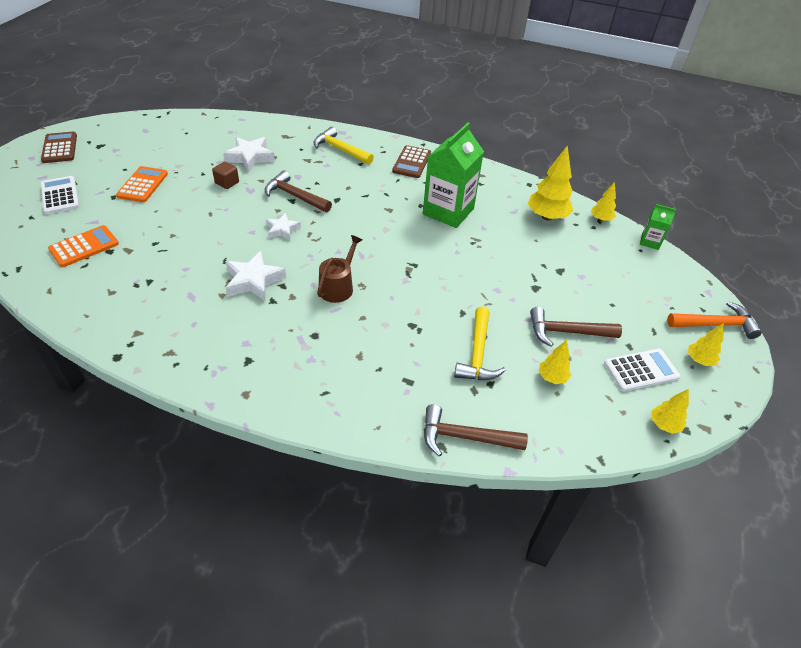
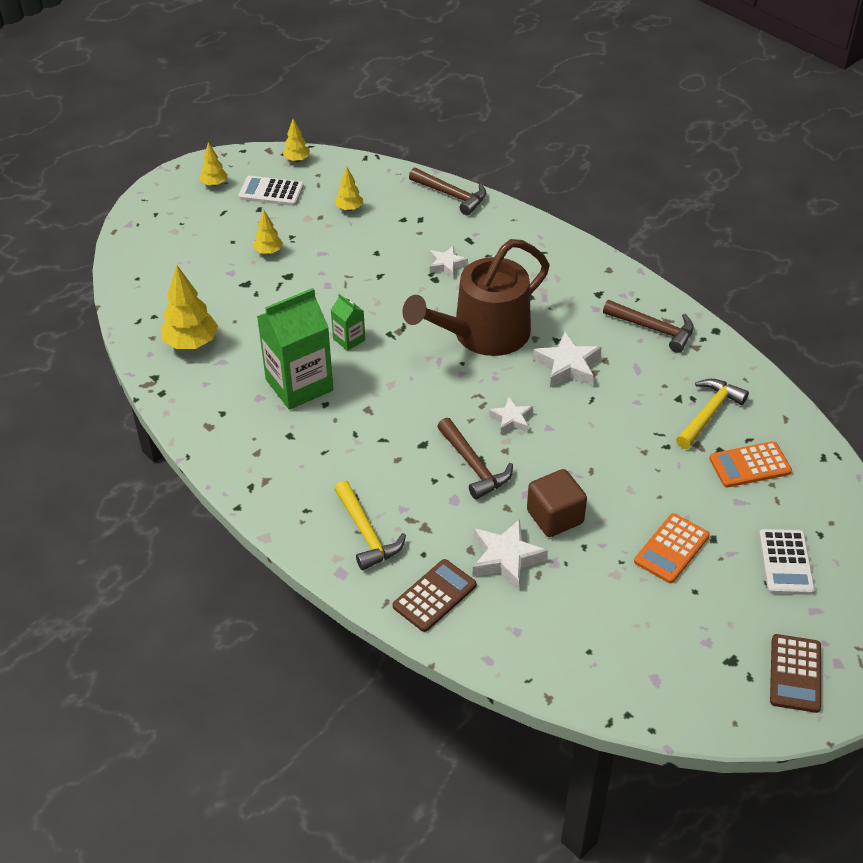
camera: 150 degrees left, 0 degrees up
brown cube [212,162,239,189] -> brown cube [527,469,587,537], size x1.67
brown watering can [317,235,363,303] -> brown watering can [402,239,550,356], size x2.02
brown calculator [392,145,431,178] -> brown calculator moved to [393,559,476,632]
yellow hammer [454,307,506,380] -> yellow hammer moved to [676,379,749,449]
brown hammer [530,307,622,347] -> brown hammer moved to [603,300,694,353]
yellow tree [591,182,616,221] -> yellow tree moved to [254,210,283,254]
green carton [640,204,676,250] -> green carton moved to [331,294,365,351]
orange hammer [667,301,762,339] -> none
none -> white star [430,246,468,278]

